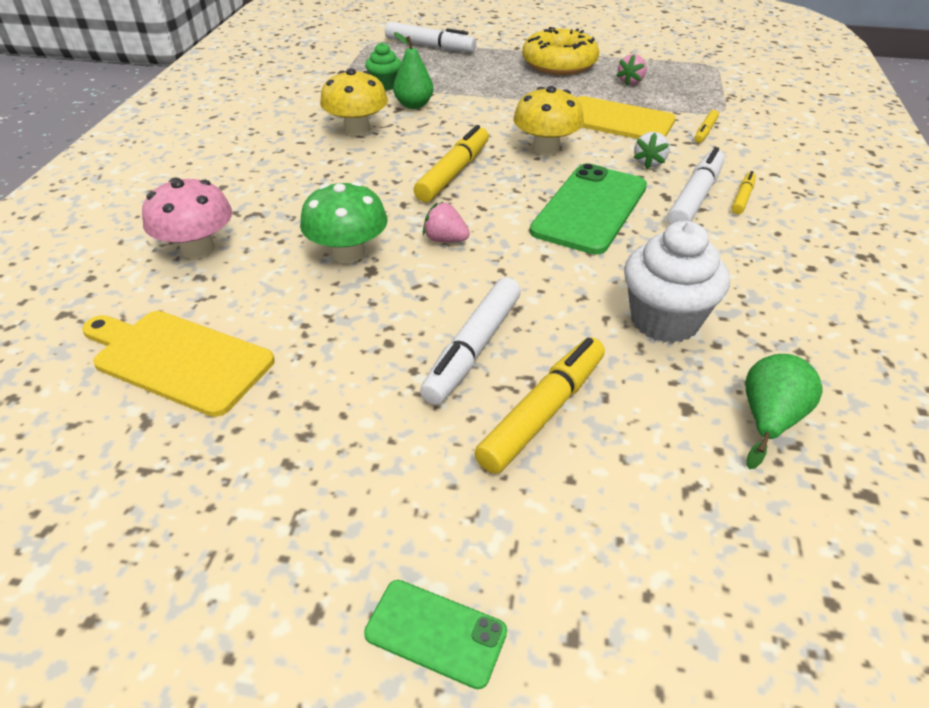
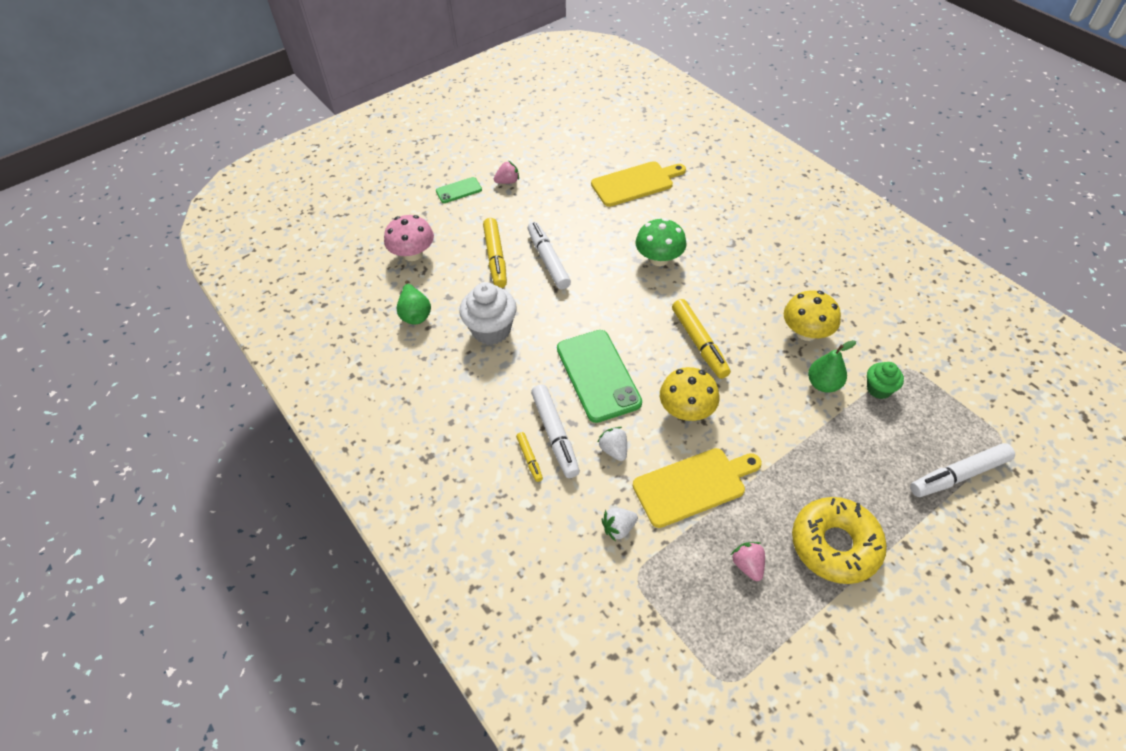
camera: 135 degrees right, 10 degrees up
pink mushroom [142,177,232,259] -> pink mushroom moved to [384,215,434,261]
pink strawberry [423,202,470,242] -> pink strawberry moved to [494,161,519,184]
yellow marker [694,110,719,143] -> white strawberry [602,508,638,542]

